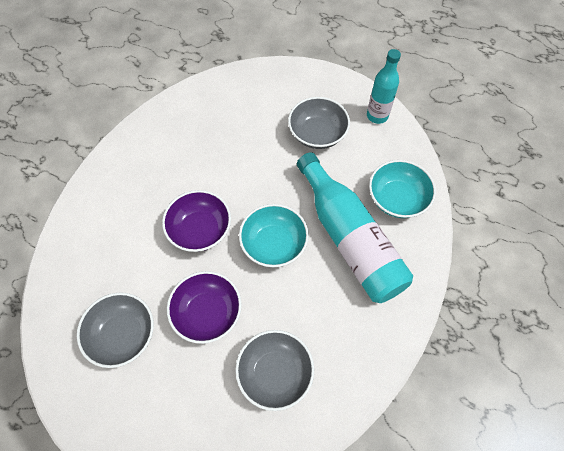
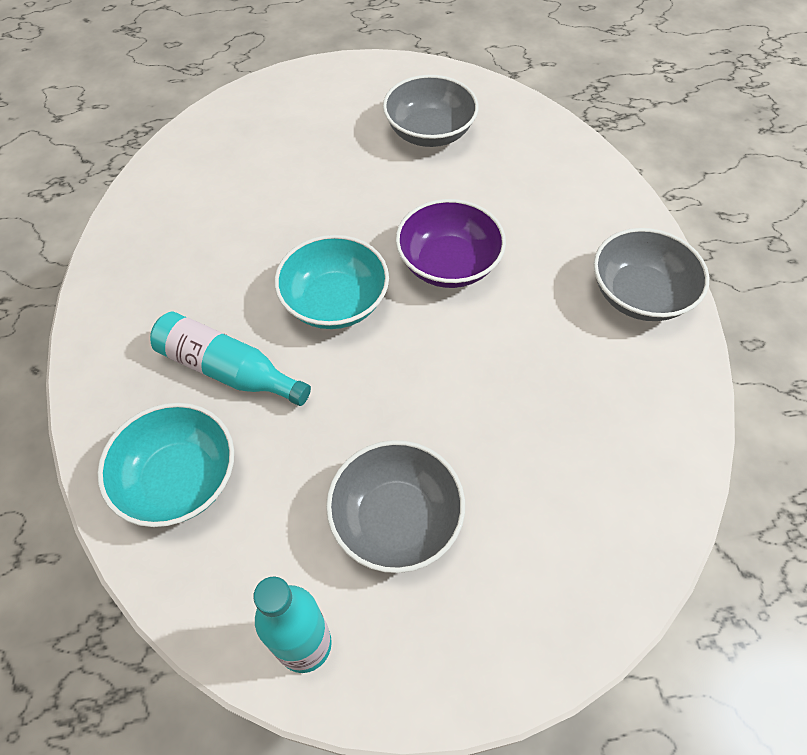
camera: 145 degrees right, 5 degrees down
purple bowl [167,271,242,344] -> none
grey bowl [235,330,314,411] -> grey bowl moved to [594,228,709,321]
turquoise bottle [297,152,413,303] -> turquoise bottle [150,312,311,406], size x0.58

